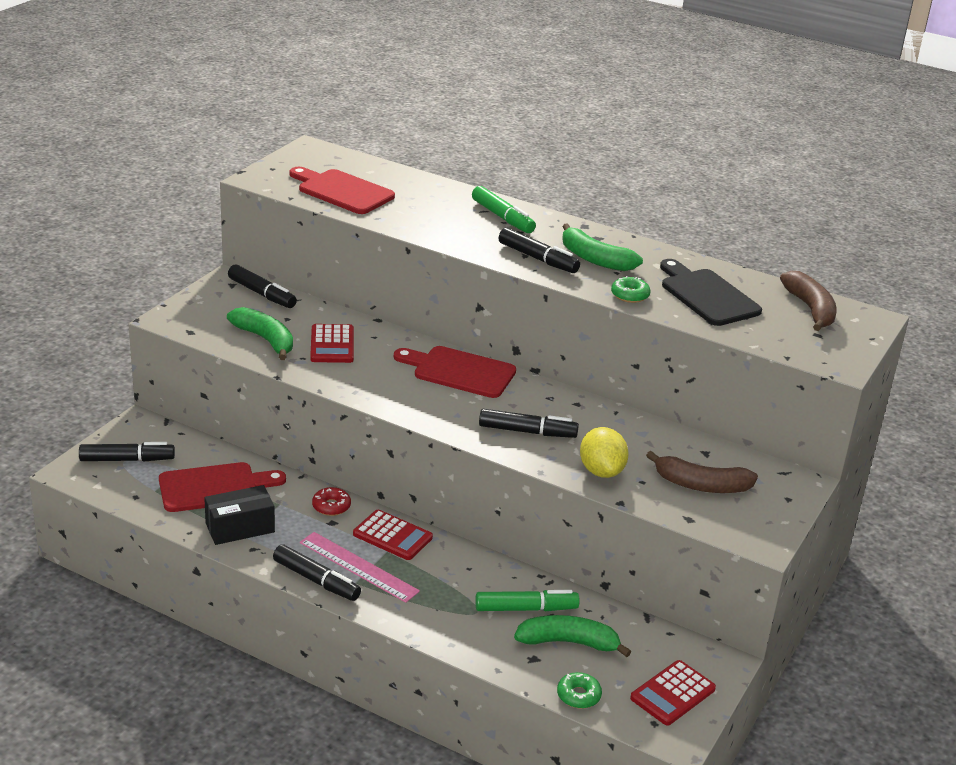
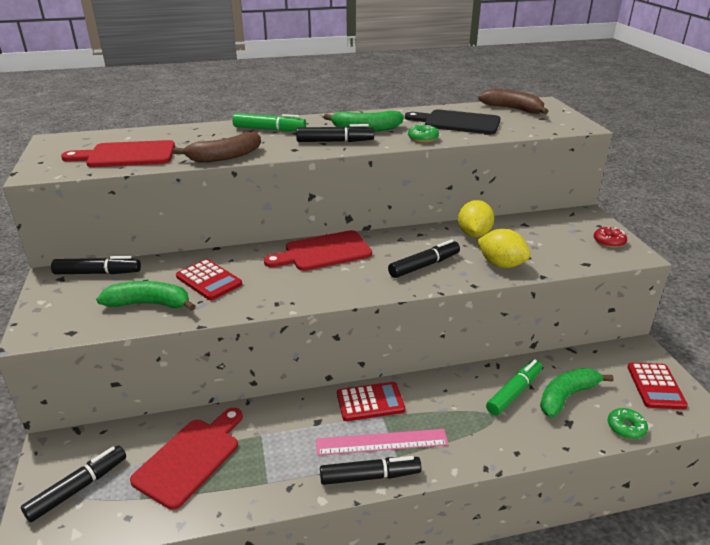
camera: 40 degrees left, 0 degrees up
black box [204,485,275,545] -> none
red donut [312,487,351,516] -> red donut moved to [594,227,627,248]
brown banana [646,451,758,493] -> brown banana moved to [173,132,261,163]
none -> yellow lemon [458,200,494,237]

